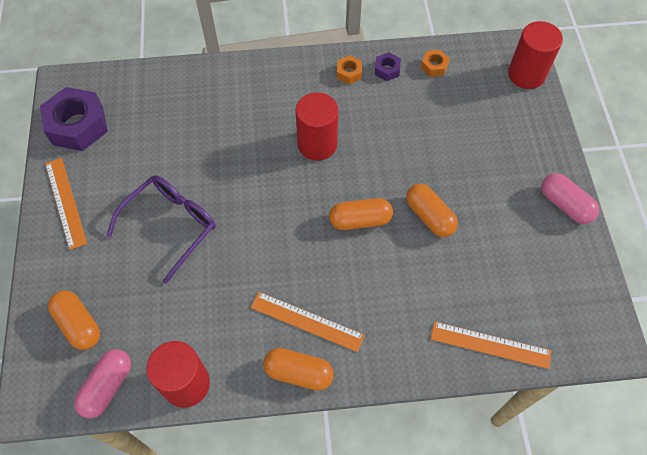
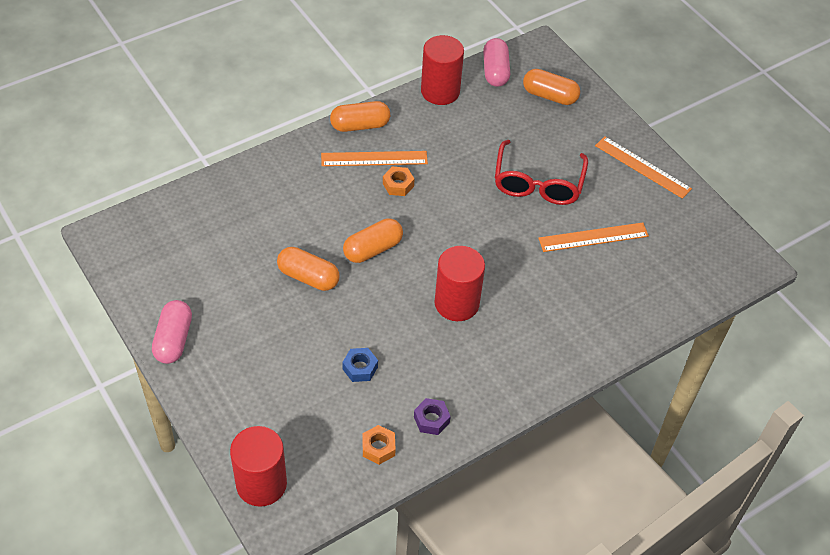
camera: 150 degrees right, 10 degrees down
purple nut [40,87,108,151] -> none
purple glasses [107,175,216,284] -> red glasses [495,140,588,205]
orange nut [337,55,362,84] -> orange nut moved to [383,167,415,196]
orange ruler [431,322,551,369] -> orange ruler moved to [538,222,649,252]
pink capsule [541,173,599,224] -> pink capsule turned 75 degrees clockwise [152,300,192,364]
none -> blue nut [342,348,378,382]

